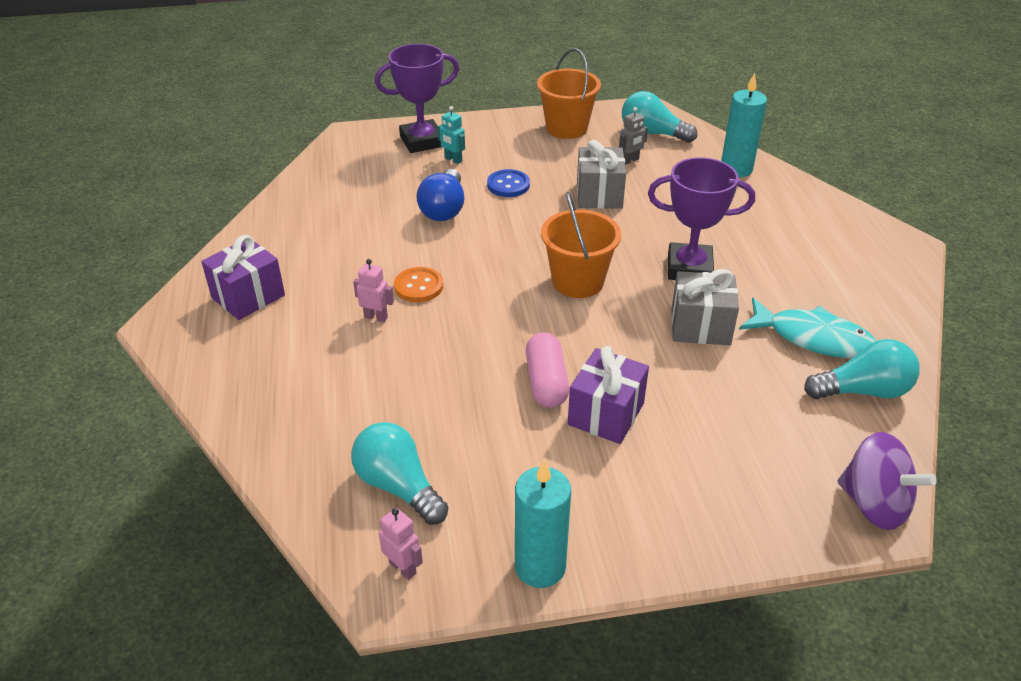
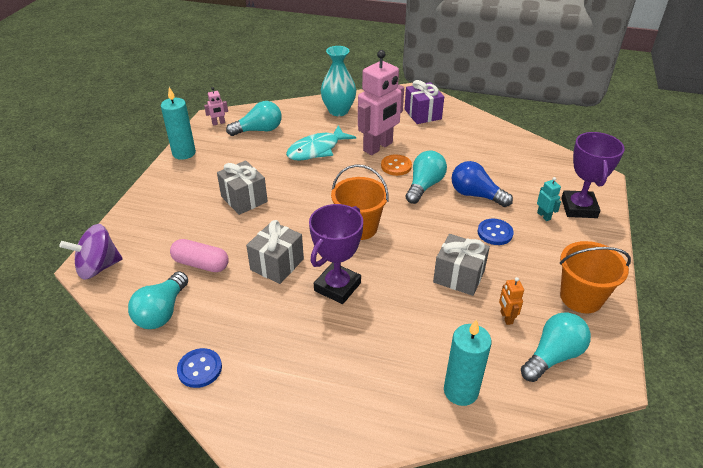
camera: 115 degrees right, 0 degrees up
pink robot [353,259,394,322] -> pink robot [358,50,404,155], size x2.43
turquoise robot [438,106,465,164] -> turquoise robot turned 90 degrees clockwise [537,177,561,221]
pink capsule [526,332,569,408] -> pink capsule moved to [170,239,229,272]
purple gift [568,346,649,444] -> grey gift [217,160,268,215]
grey robot [619,107,648,165] -> orange robot [499,277,524,325]
turquoise fish [739,298,876,358] -> turquoise fish moved to [286,125,356,161]
none -> blue button [177,348,222,388]
none -> turquoise vase [321,46,356,116]
none -> turquoise light bulb [406,150,447,204]

